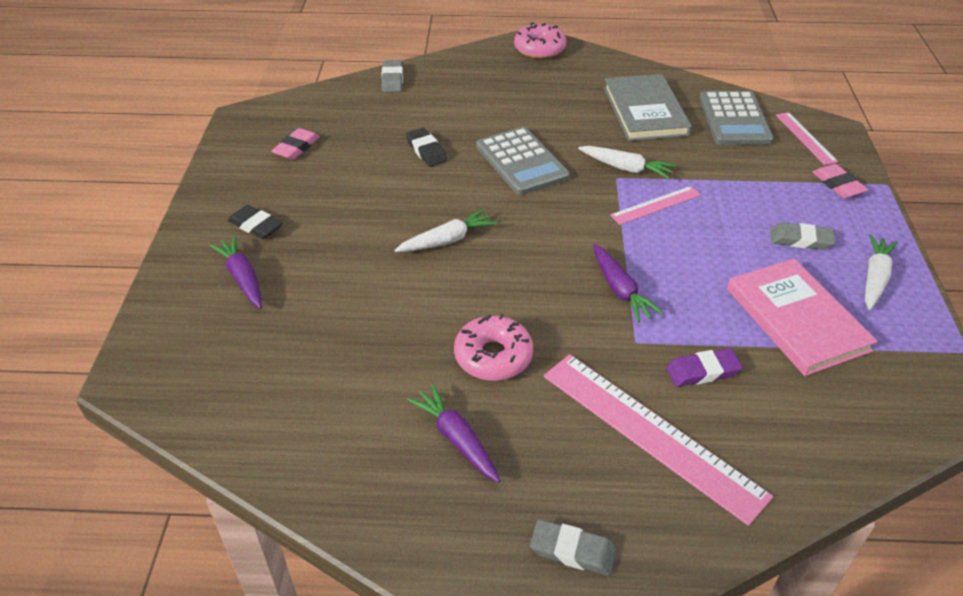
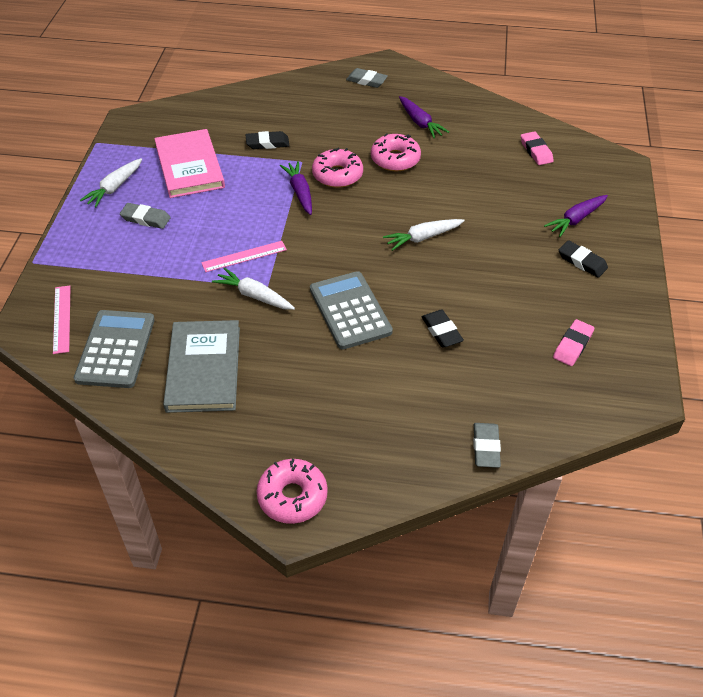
camera: 175 degrees left, 5 degrees up
purple carrot [209,235,262,309] -> purple carrot turned 75 degrees clockwise [544,195,608,237]
pink ruler [544,354,773,526] -> none
purple eraser [666,348,743,387] -> black eraser [246,131,289,149]
pink eraser [812,164,868,198] -> pink eraser moved to [521,131,554,165]
none -> pink donut [312,148,363,188]

